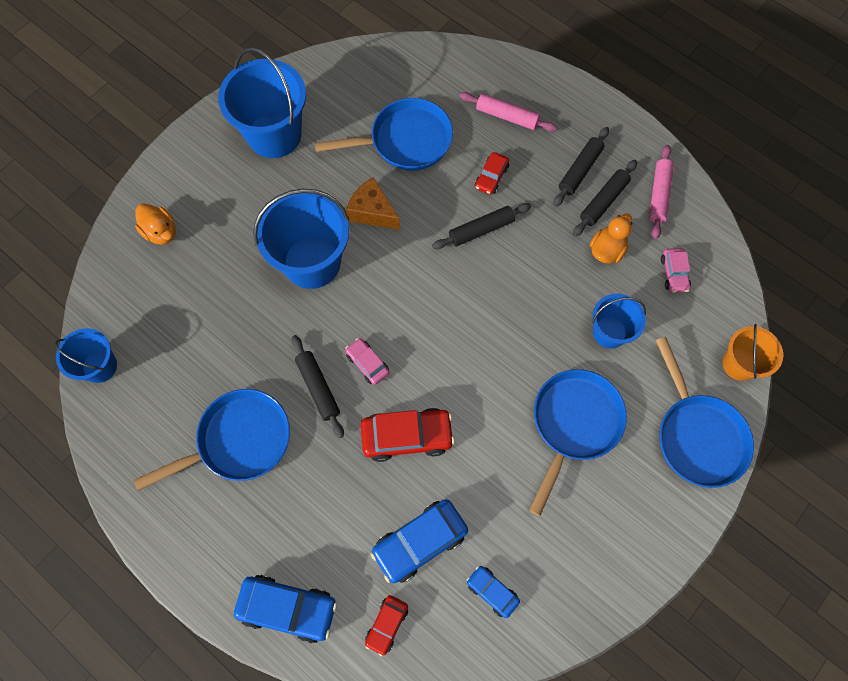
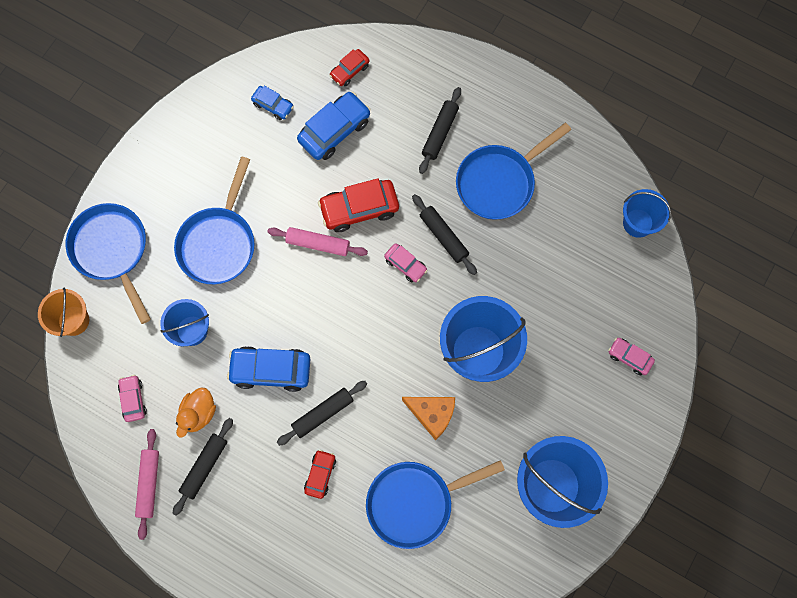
camera: 170 degrees right, 5 degrees up
orange duck [135,203,176,245] -> pink car [608,338,655,375]
blue car [234,575,337,643] -> blue car moved to [227,346,310,392]
red car [365,595,408,656] -> red car turned 150 degrees counterclockwise [329,49,370,86]
pink rolling pin [460,92,557,132] -> pink rolling pin moved to [268,227,368,256]
black rolling pin [553,127,609,207] -> black rolling pin moved to [419,87,461,174]

